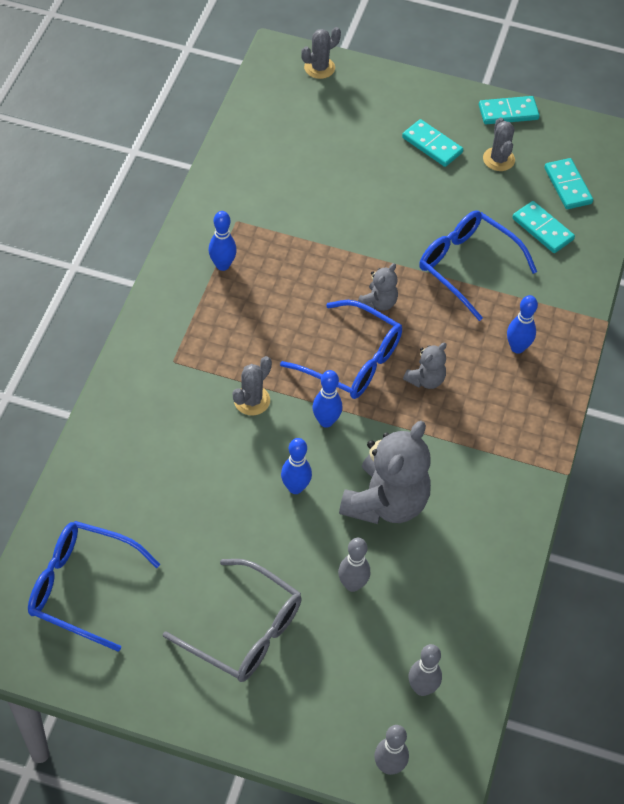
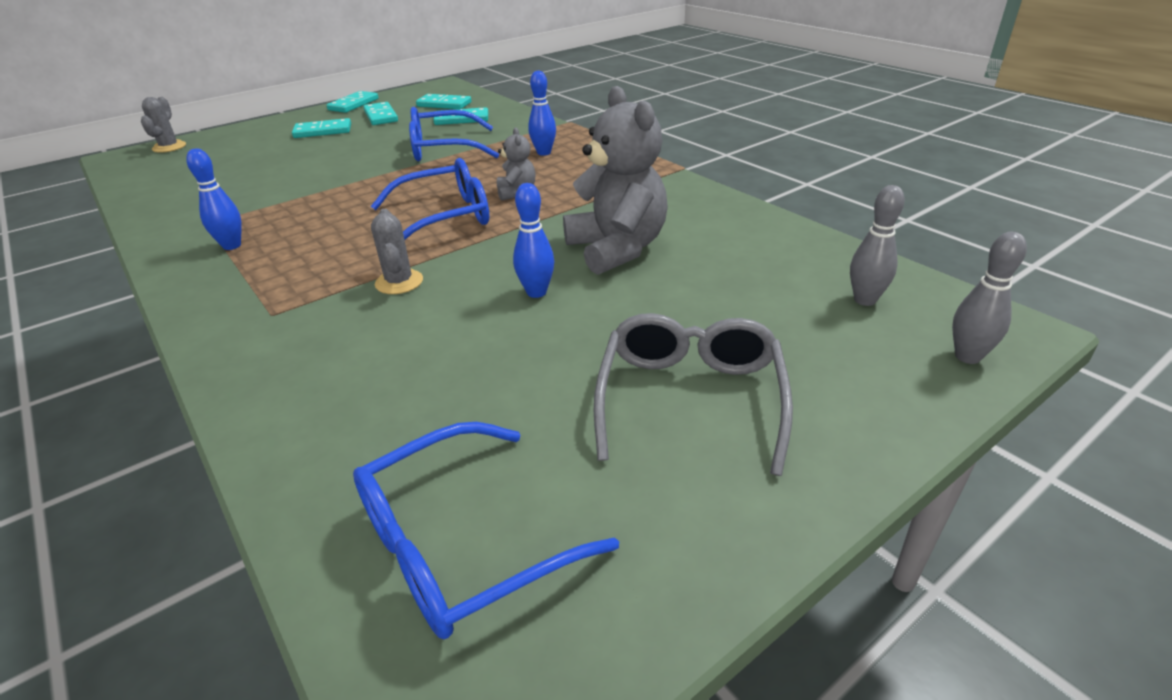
camera: 50 degrees left, 20 degrees down
grey glasses [163,559,302,682] -> grey glasses turned 60 degrees counterclockwise [594,313,793,476]
blue bowling pin [312,370,342,428] -> none
grey bowling pin [338,538,370,592] -> none
grey teddy bear [358,263,398,311] -> none
grey cactus [483,117,515,171] -> turquoise domino [363,102,398,125]

